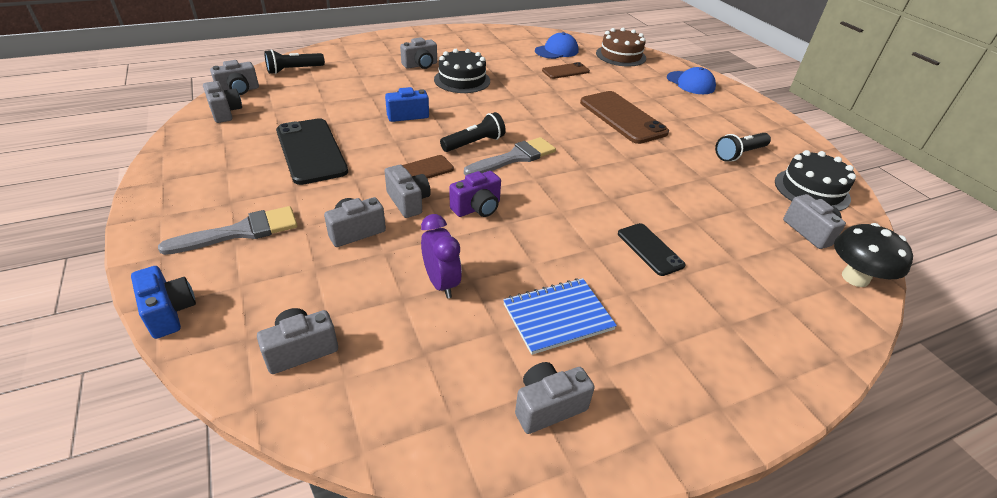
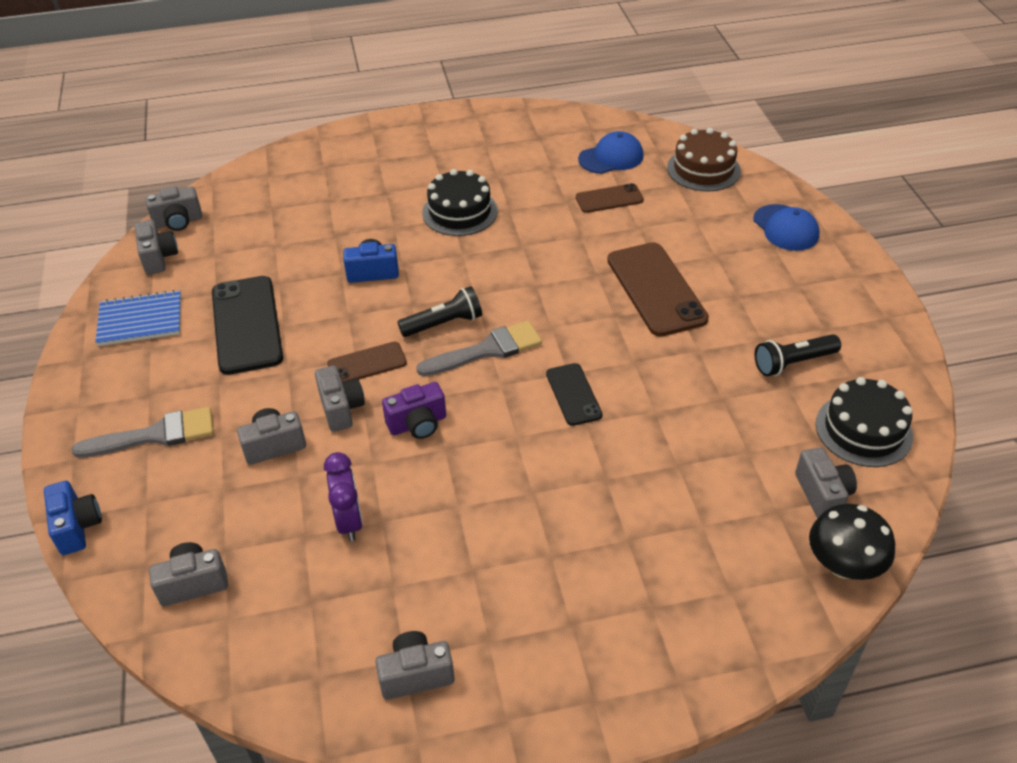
camera: 15 degrees right, 5 degrees up
black flashlight [264,49,325,74] -> none
grey camera [400,37,437,69] -> none
blue notebook [503,278,617,355] -> blue notebook moved to [95,290,181,346]
black phone [618,223,686,276] -> black phone moved to [546,363,602,426]

